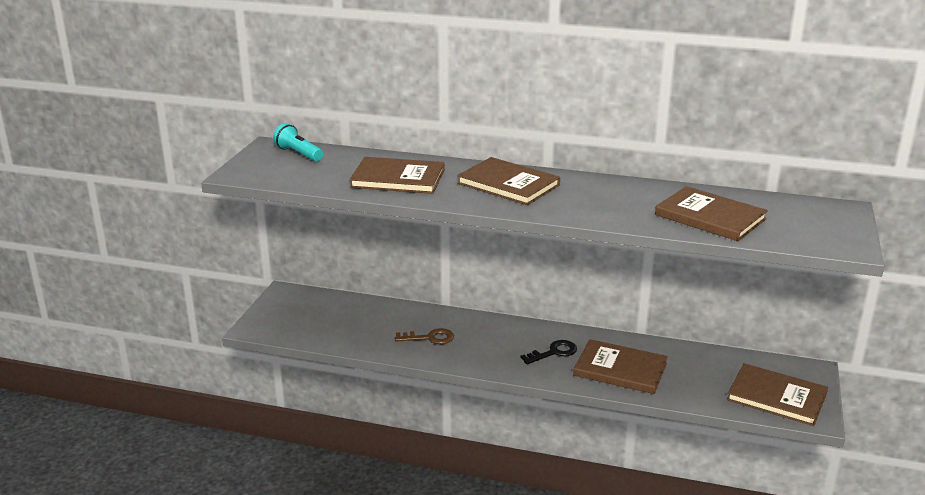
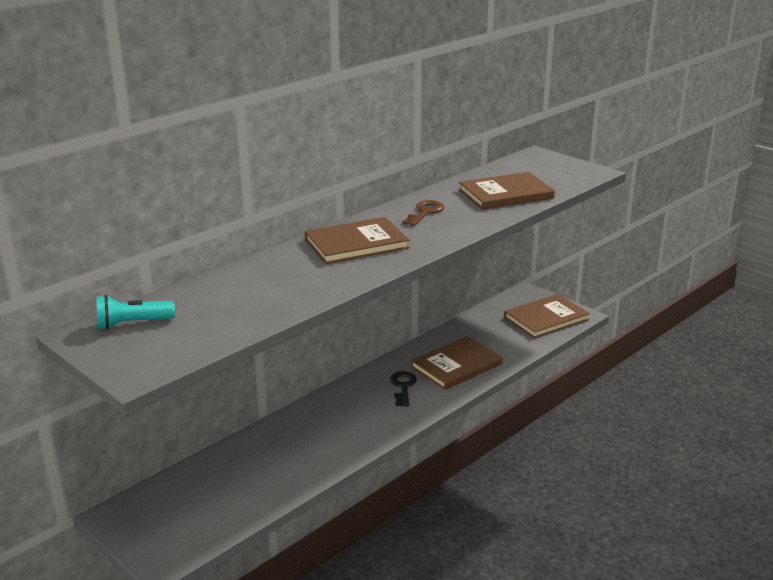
camera: 60 degrees left, 0 degrees up
brown book [349,157,444,194] -> none
brown key [395,328,454,344] -> brown key moved to [403,200,444,226]

